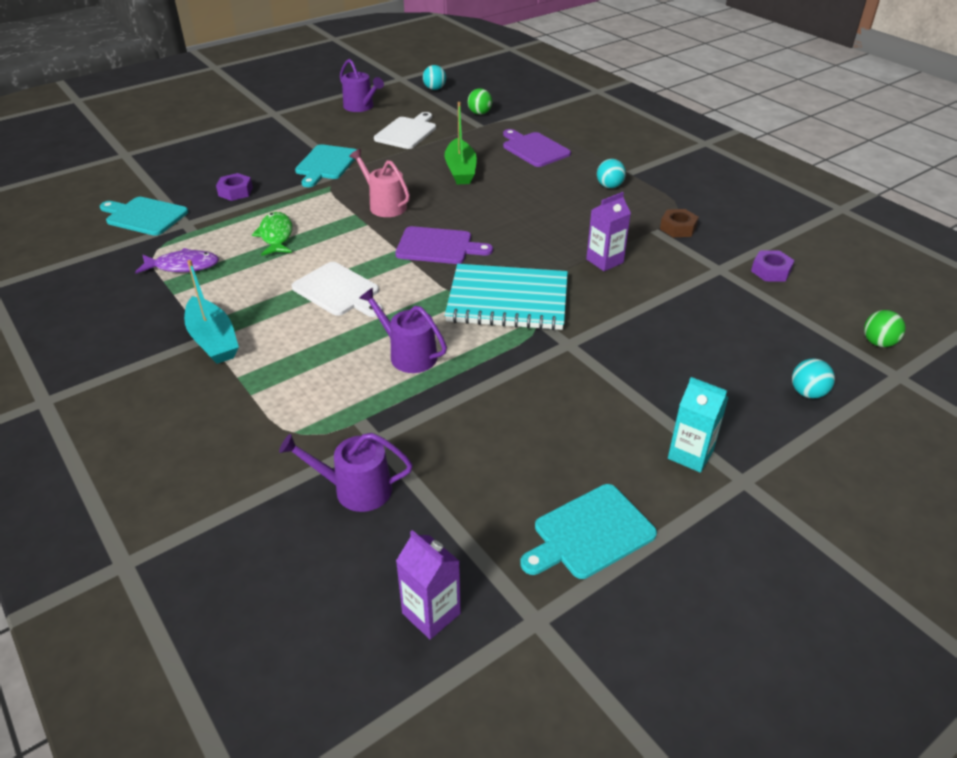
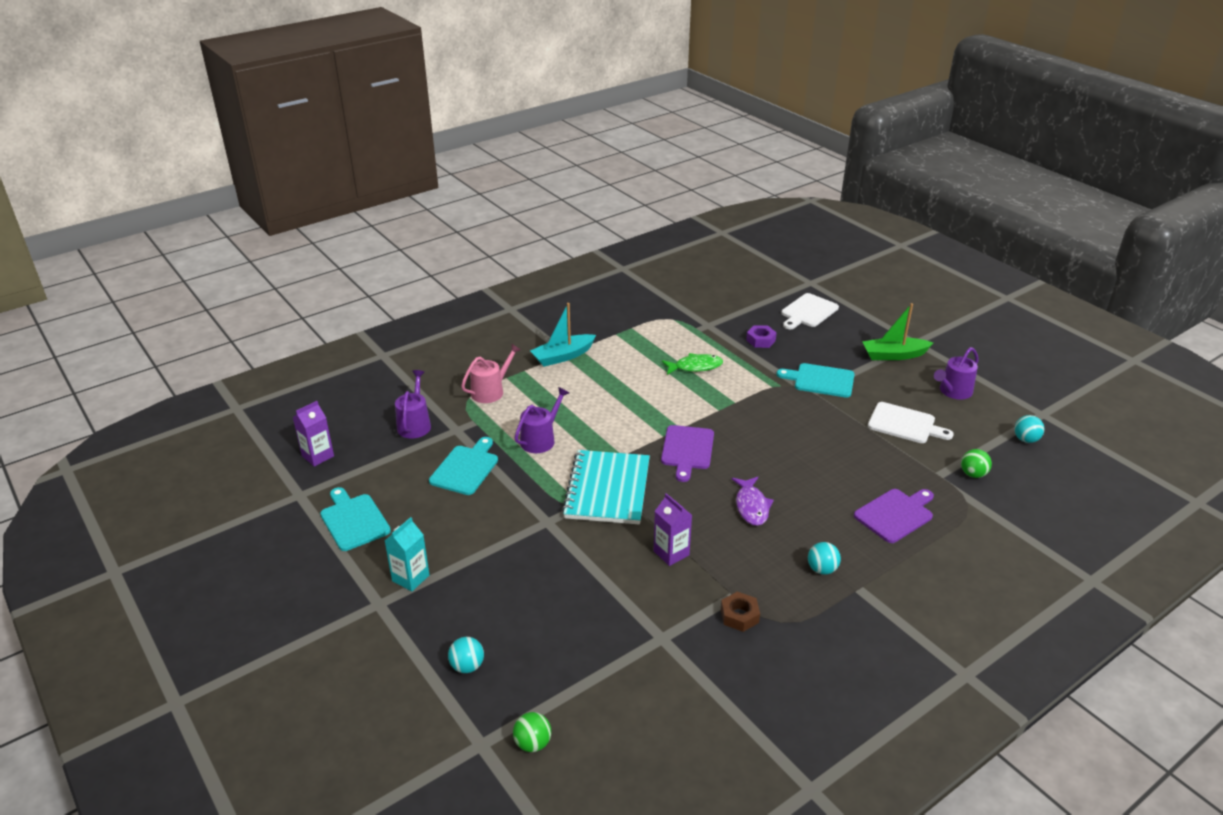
camera: 90 degrees right, 5 degrees down
turquoise cutting board [100,197,188,236] -> turquoise cutting board moved to [429,437,498,495]
purple fish [135,248,219,274] -> purple fish moved to [732,477,774,526]
white cutting board [292,262,383,317] -> white cutting board moved to [781,293,839,329]
pink watering can [349,149,410,217] -> pink watering can moved to [461,344,521,403]
green boat [445,102,477,185] -> green boat moved to [862,303,933,360]
purple nut [751,250,795,282] -> none

